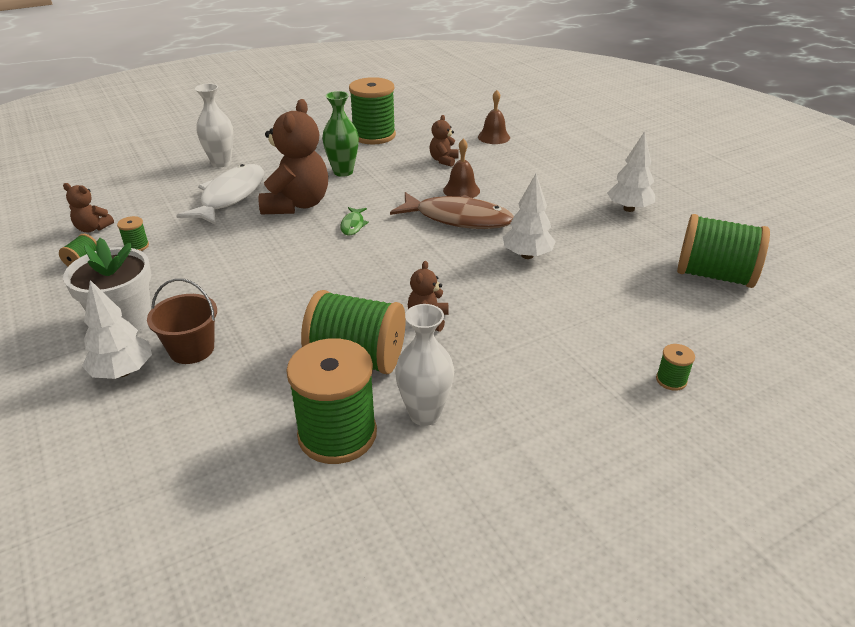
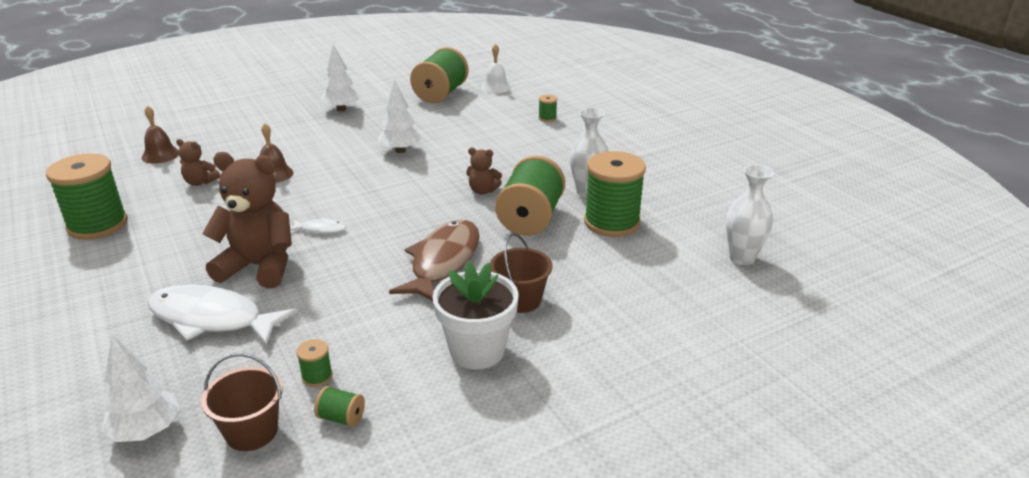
camera: 90 degrees left, 5 degrees down
brown teddy bear [63,183,114,232] -> brown bucket [201,353,283,451]
white tree [82,280,152,379] -> white tree moved to [101,335,180,442]
white vase [195,84,234,167] -> white vase moved to [726,164,774,265]
green vase [322,91,359,177] -> none
green fish [340,207,369,236] -> white fish [290,218,346,234]
brown fish [390,192,514,229] -> brown fish moved to [389,220,480,301]
none -> white bell [481,44,511,93]

